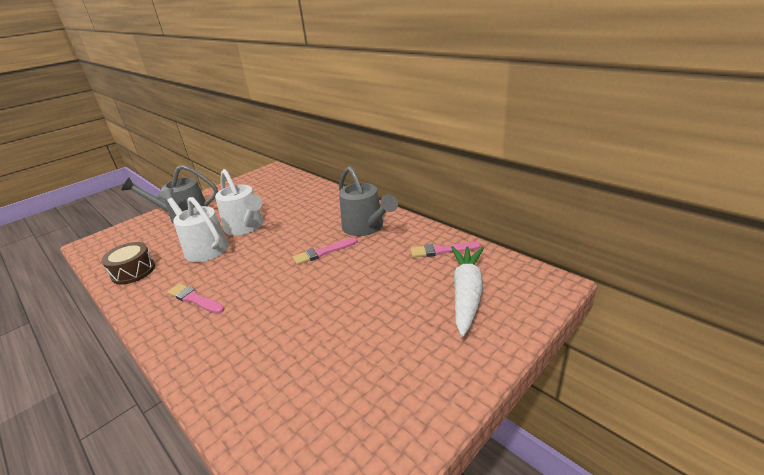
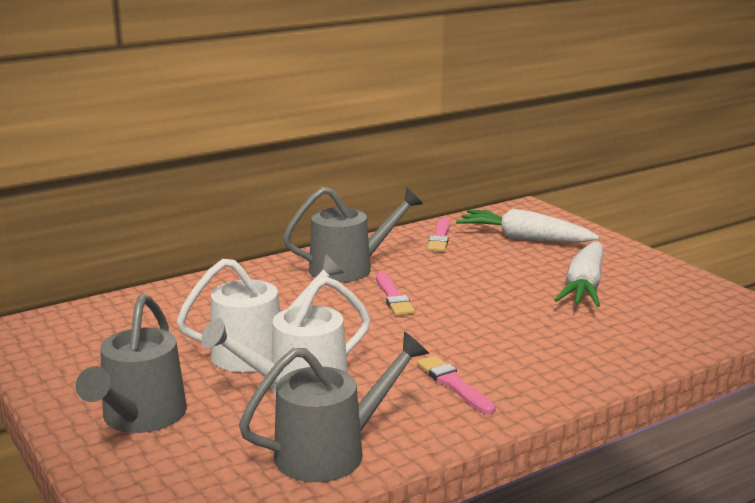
camera: 80 degrees left, 10 degrees down
brown drum [101,242,155,285] -> grey watering can [239,331,429,482]
pink brush [167,283,224,314] -> pink brush turned 105 degrees clockwise [417,356,496,414]
none -> white carrot [554,241,604,307]

